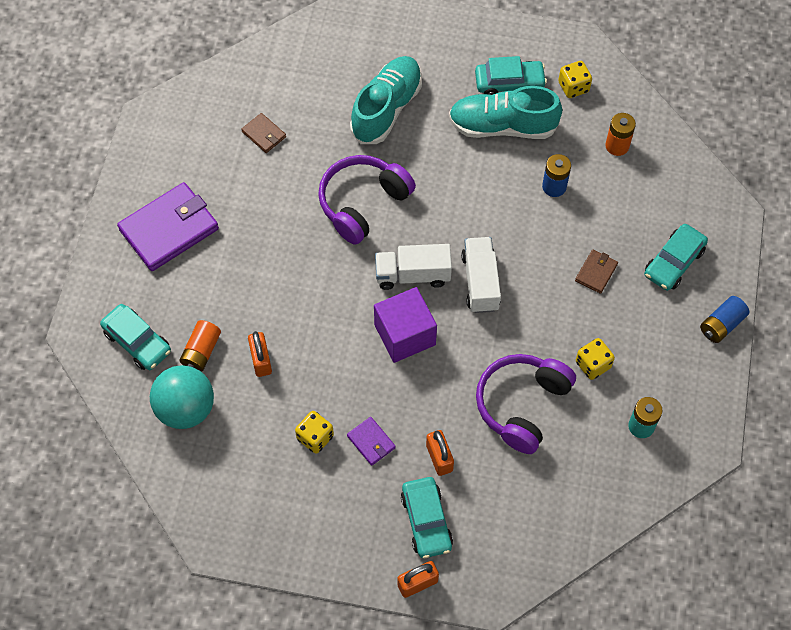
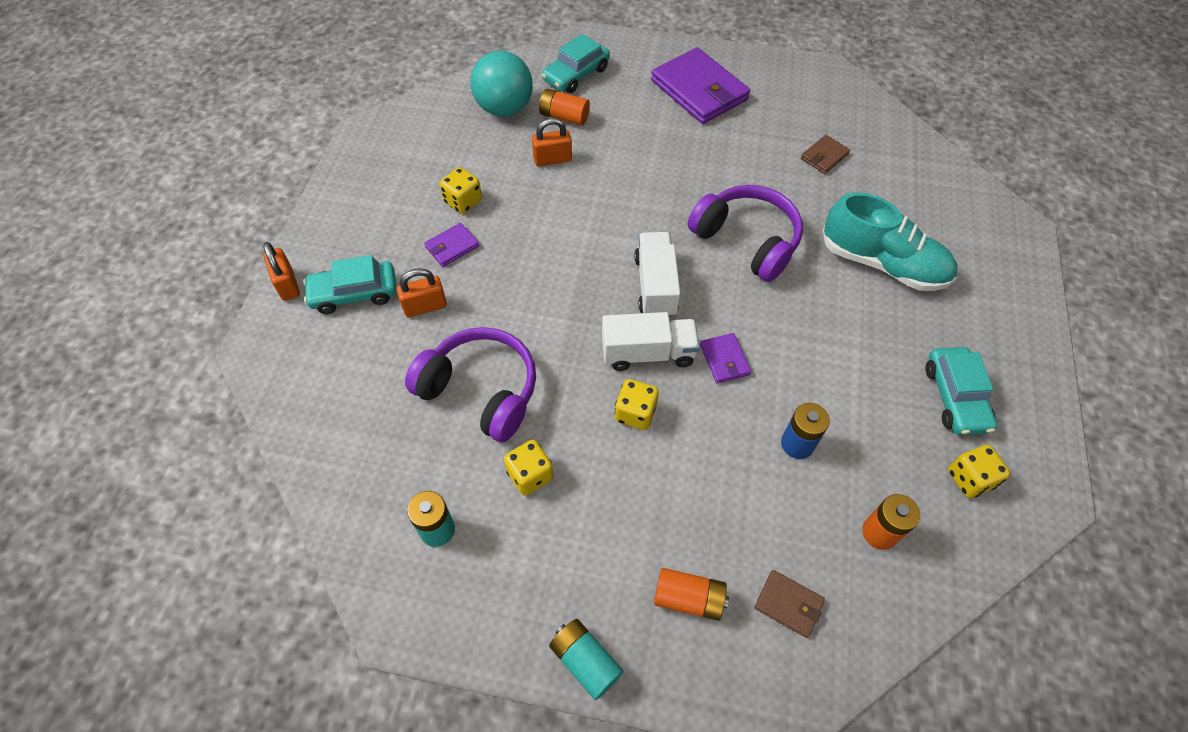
camera: 90 degrees right, 5 degrees down
purple cube [374,287,437,363] -> none
turquoise shoe [449,86,562,139] -> none
brown wallet [575,250,618,294] -> brown wallet moved to [754,570,825,638]
turquoise car [644,224,708,291] -> orange battery [654,568,729,621]
blue battery [700,296,749,343] -> turquoise battery [549,619,624,700]
none -> yellow dice [615,379,659,430]
none -> purple wallet [700,333,751,384]

